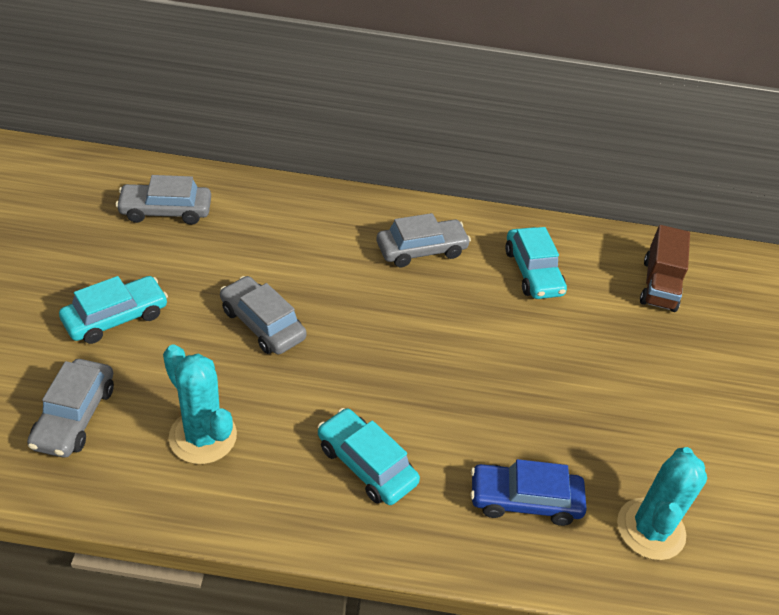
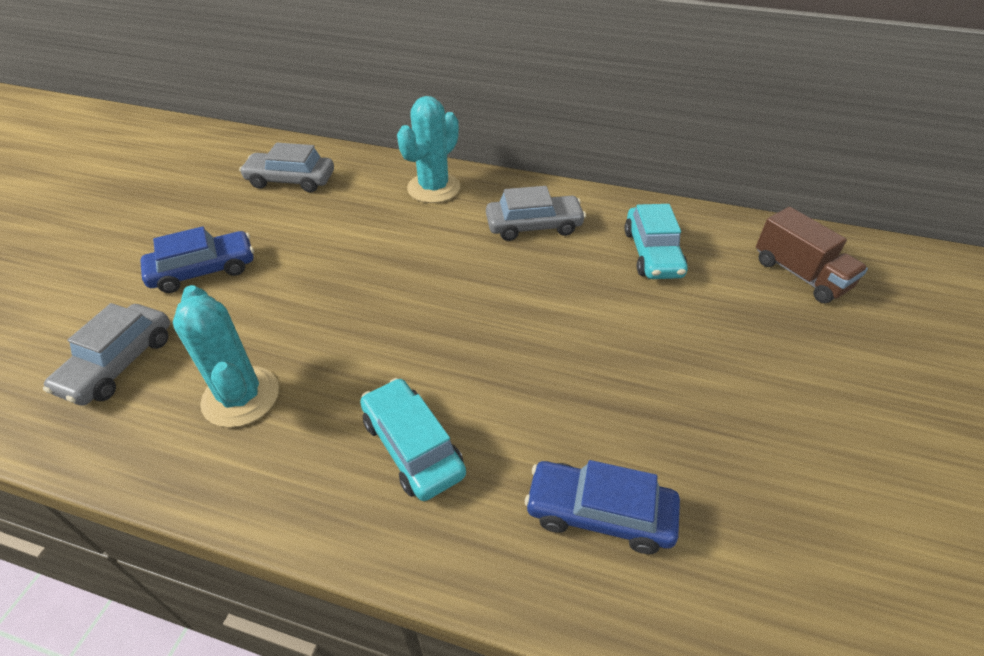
camera: 15 degrees right, 0 degrees up
turquoise car [59,276,168,344] -> blue car [140,226,254,293]
grey car [220,276,307,354] -> none
turquoise cactus [617,447,707,560] -> turquoise cactus moved to [397,96,460,203]
brown truck [640,225,690,312] -> brown truck turned 60 degrees counterclockwise [756,207,868,303]

